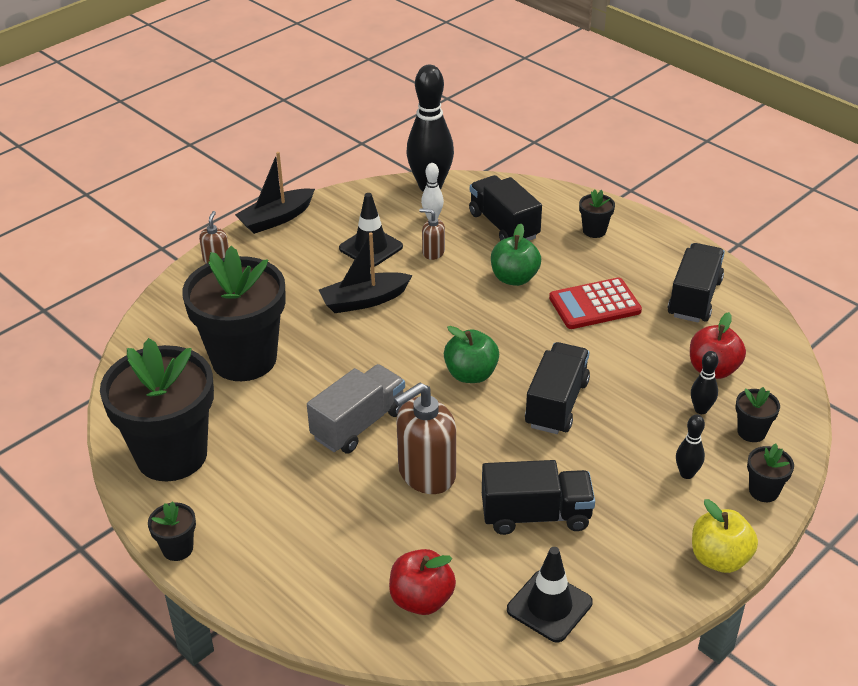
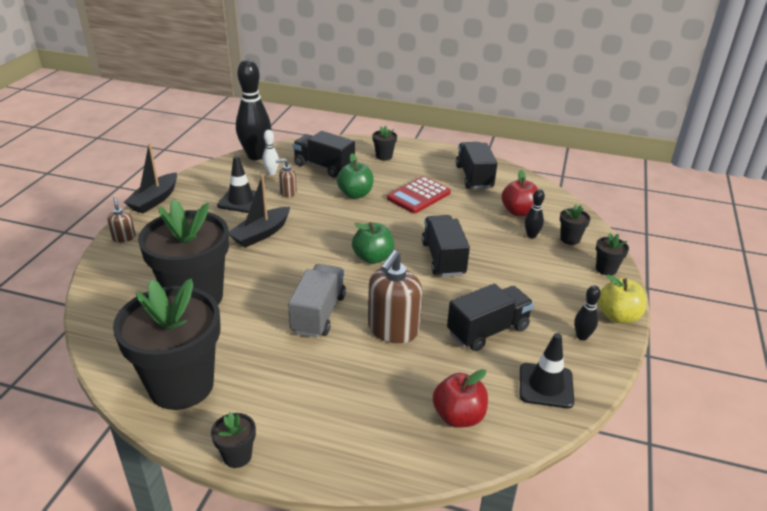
camera: 30 degrees left, 5 degrees down
black bowling pin [676,414,705,479] -> black bowling pin moved to [574,285,601,341]

